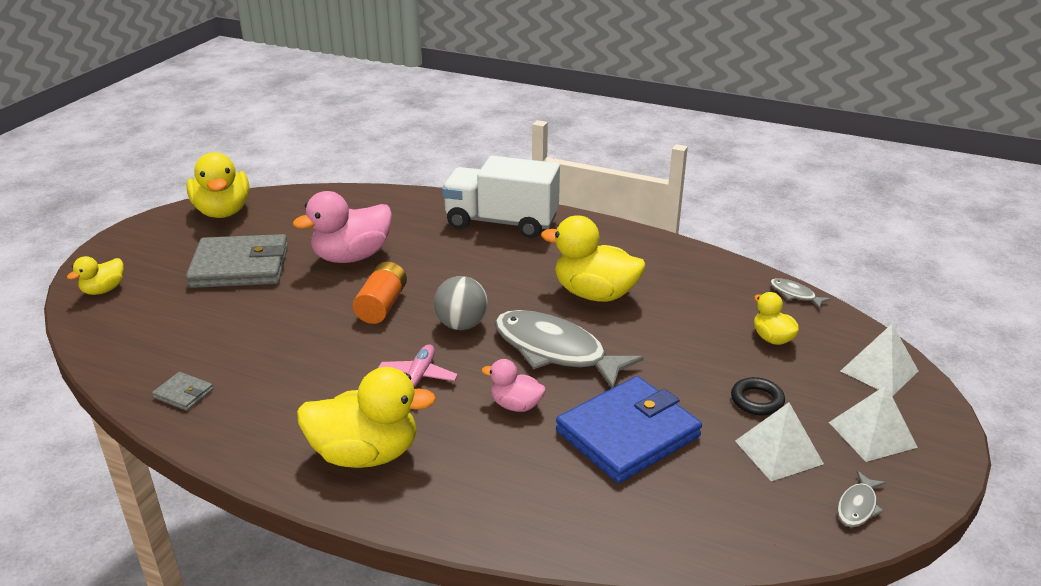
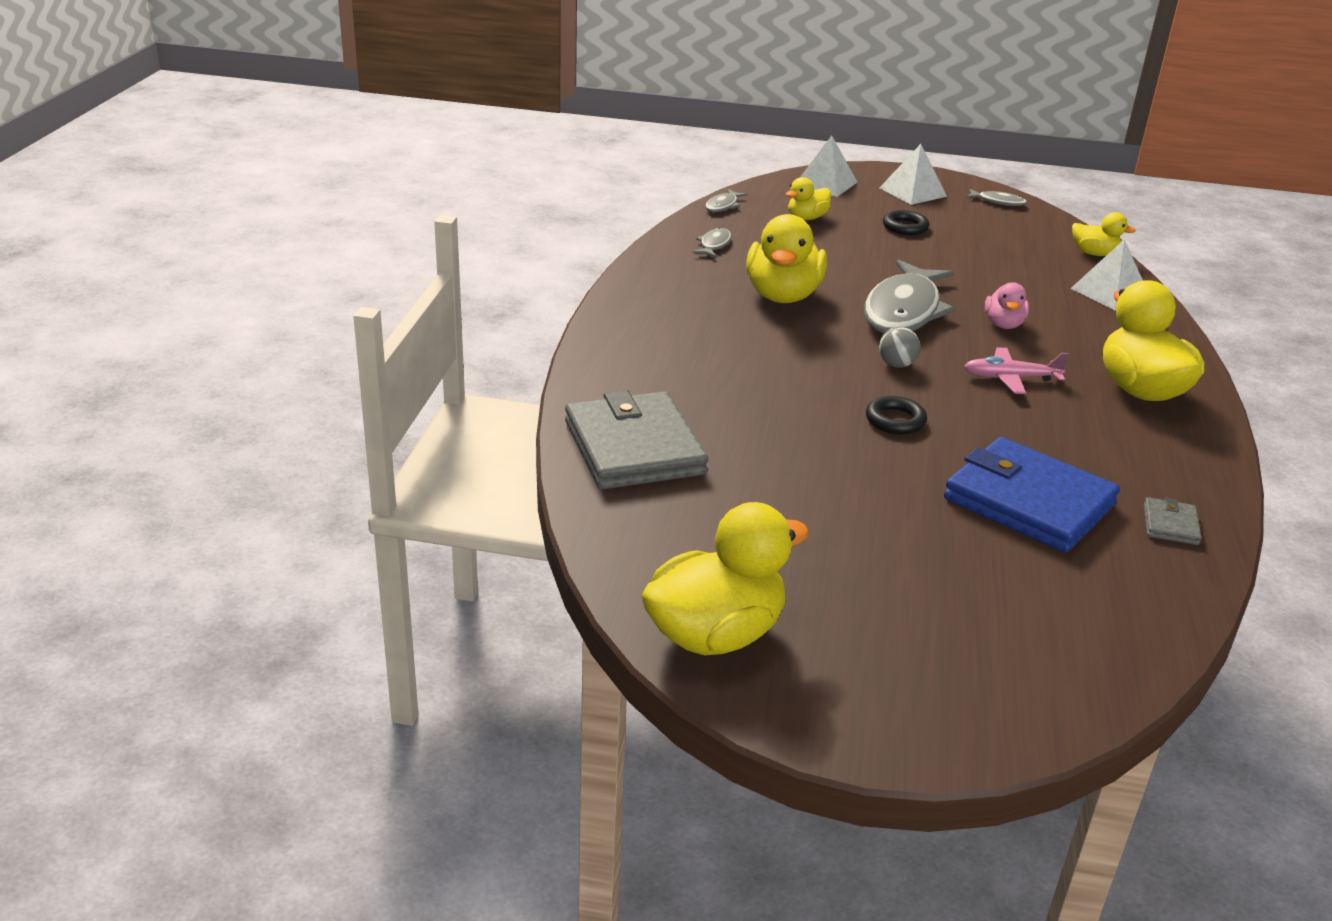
camera: 105 degrees left, 0 degrees up
yellow duck [67,256,124,295] -> yellow duck moved to [1072,212,1136,256]
grey wallet [186,234,288,288] -> grey wallet moved to [565,390,708,490]
pink duck [293,191,392,263] -> none
orange battery [353,261,407,324] -> black ring [866,396,927,435]
grey ball [434,276,488,330] -> grey ball [879,327,920,368], size x0.63
white truck [442,156,560,238] -> none
blue wallet [556,376,702,483] -> blue wallet moved to [944,437,1120,553]
white pyramid [735,403,824,481] -> white pyramid moved to [1070,240,1143,310]
none -> grey fish [693,227,731,258]

